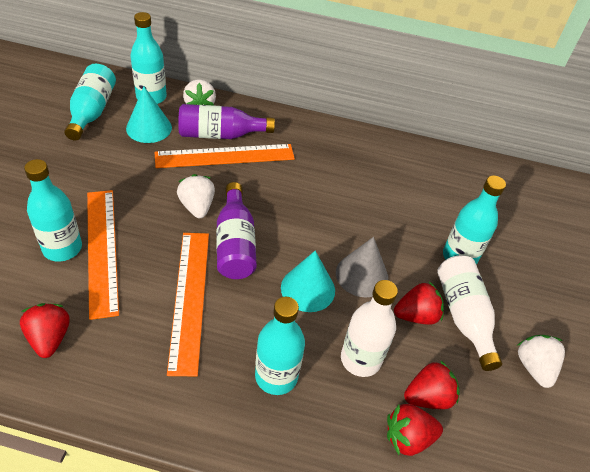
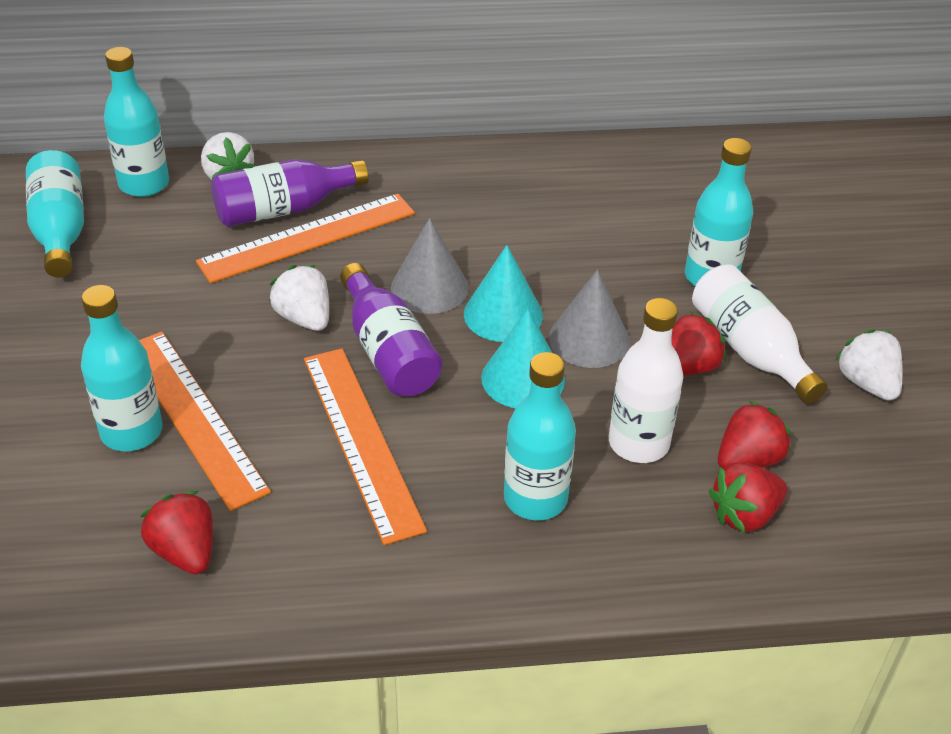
camera: 15 degrees left, 5 degrees down
turquoise cone [126,87,172,143] -> turquoise cone moved to [464,245,543,342]
none -> grey cone [391,218,469,314]

